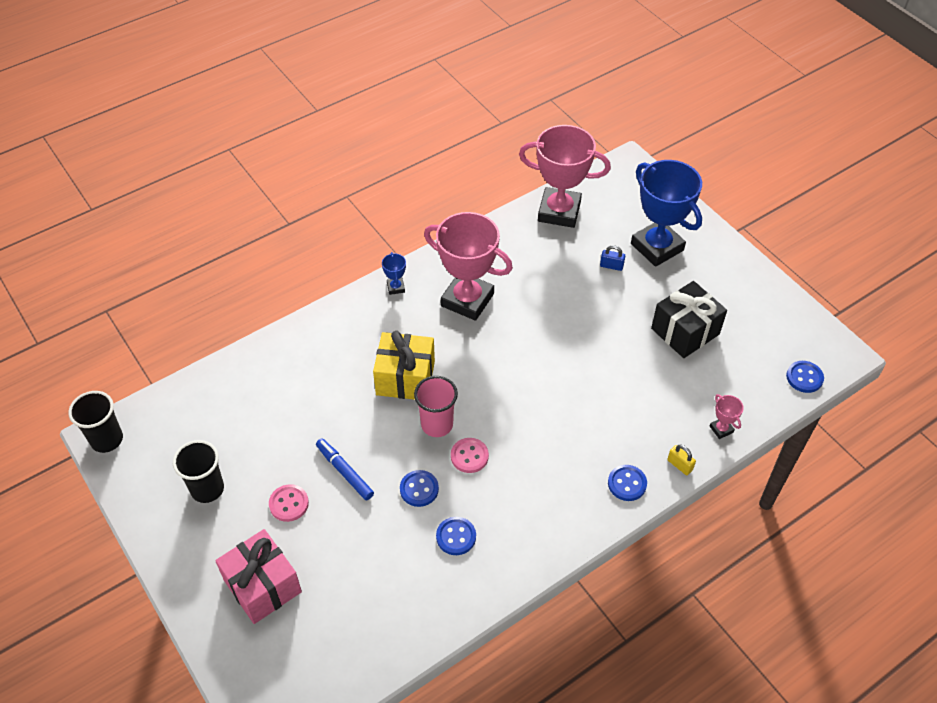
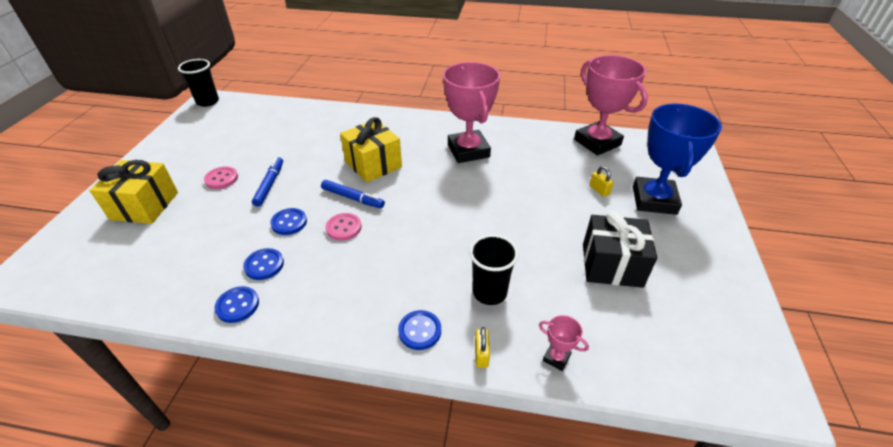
camera: 45 degrees right, 10 degrees down
black cup [173,440,224,503] -> black cup moved to [469,234,519,305]
pink gift [215,529,302,624] -> yellow gift [89,160,178,224]
blue trophy [382,252,406,295] -> none
pink cup [414,376,458,437] -> blue marker [321,180,385,208]
blue padlock [600,245,625,271] -> yellow padlock [589,166,613,197]
pink trophy [710,394,744,439] -> pink trophy turned 75 degrees counterclockwise [539,315,589,371]
blue button [786,361,824,393] -> blue button moved to [214,286,259,323]

